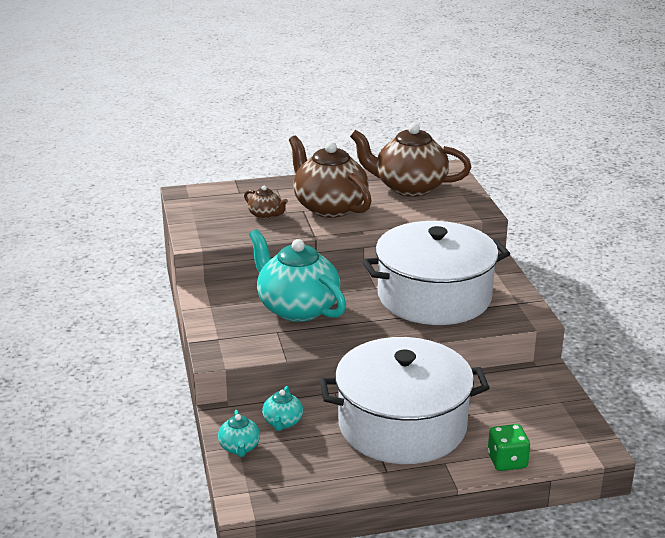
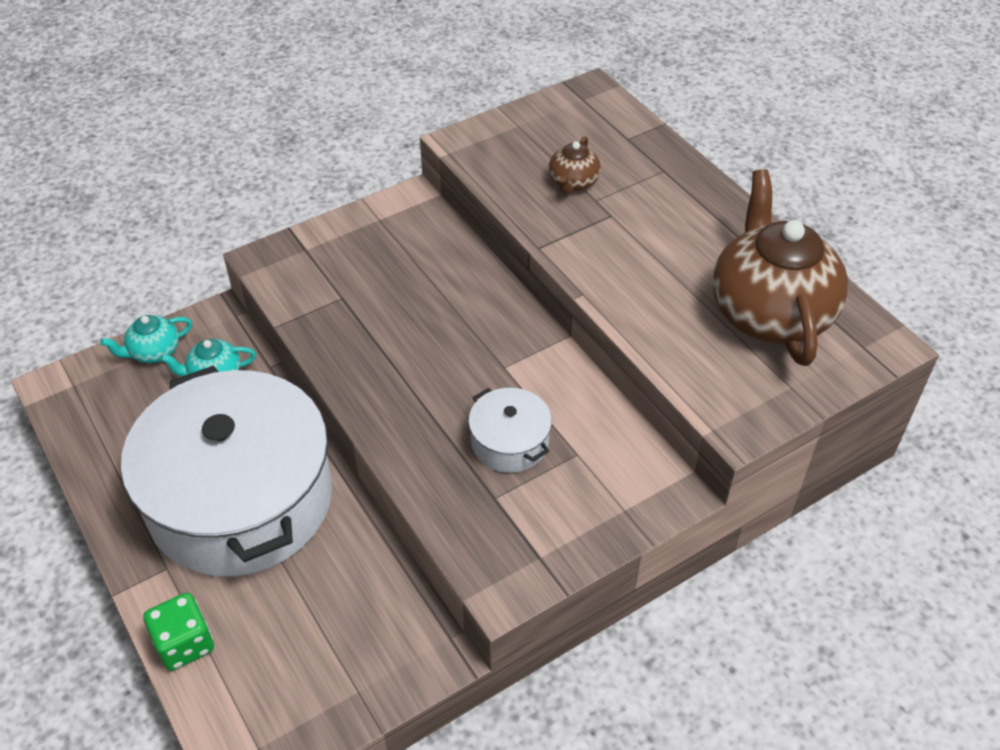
camera: 70 degrees right, 20 degrees up
turquoise teapot [249,229,346,322] -> none
brown teapot [289,136,372,218] -> none
white pot [362,221,510,325] -> white pot [468,388,552,473], size x0.41

